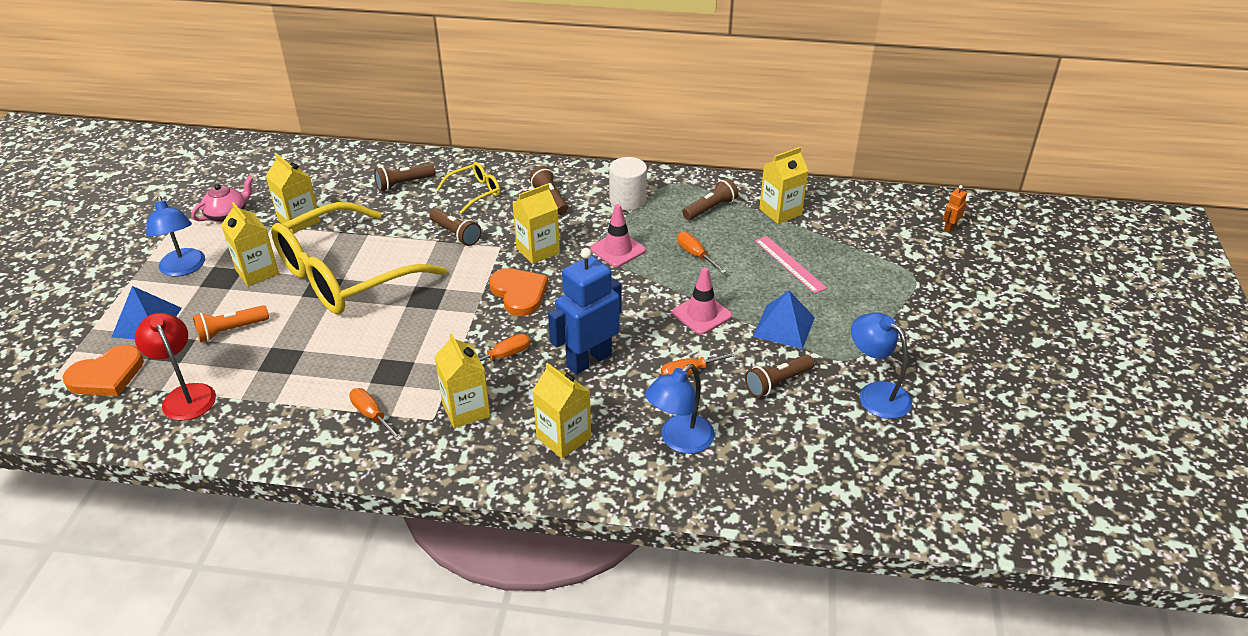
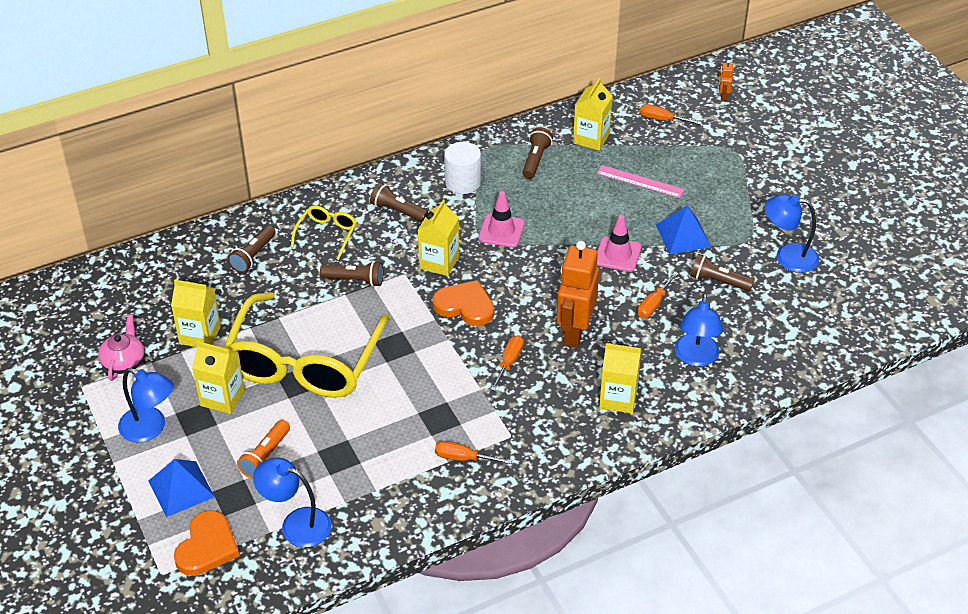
camera: 35 degrees left, 5 degrees up
red lamp [135,313,216,421] -> blue lamp [253,457,332,547]
yellow carton [434,333,490,428] -> none
blue robot [548,248,621,375] -> orange robot [556,241,599,348]
orange screwdriver [677,232,726,274] -> orange screwdriver moved to [640,104,702,125]
brown flashlight [745,354,814,397] -> brown flashlight turned 90 degrees clockwise [690,254,754,291]

